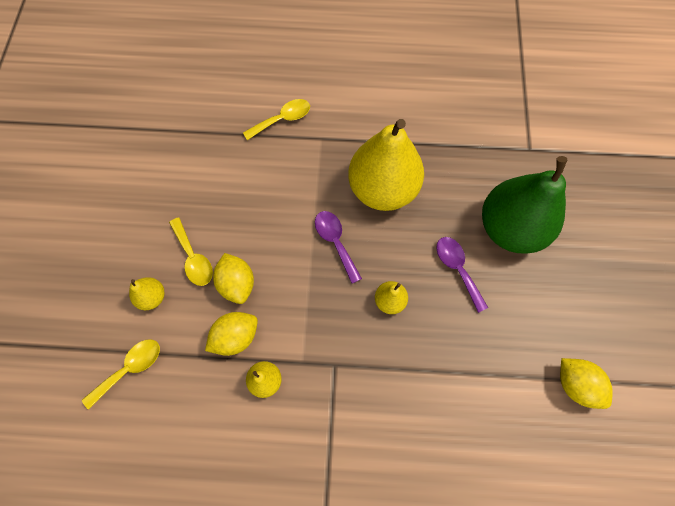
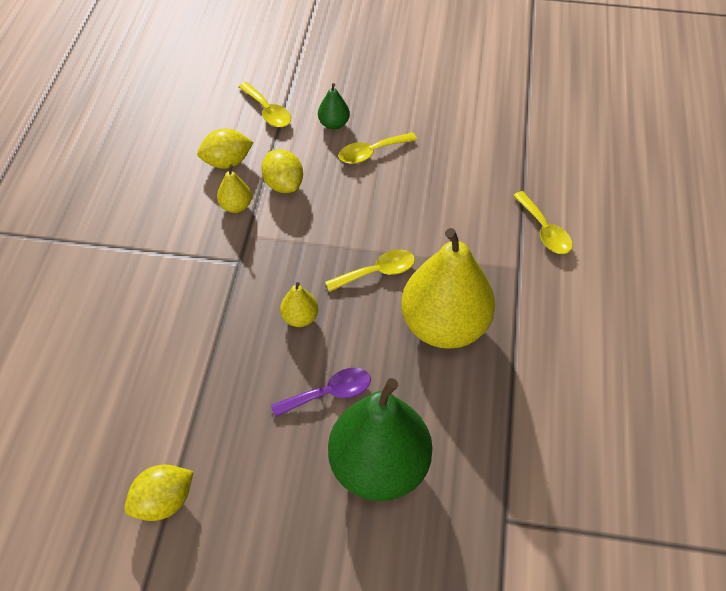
camera: 95 degrees right, 15 degrees down
yellow pear [129,277,164,310] -> green pear [318,83,350,130]
yellow lemon [213,253,254,304] -> yellow lemon moved to [197,128,253,169]
purple spoon [315,211,362,284] -> yellow spoon [325,250,415,292]

